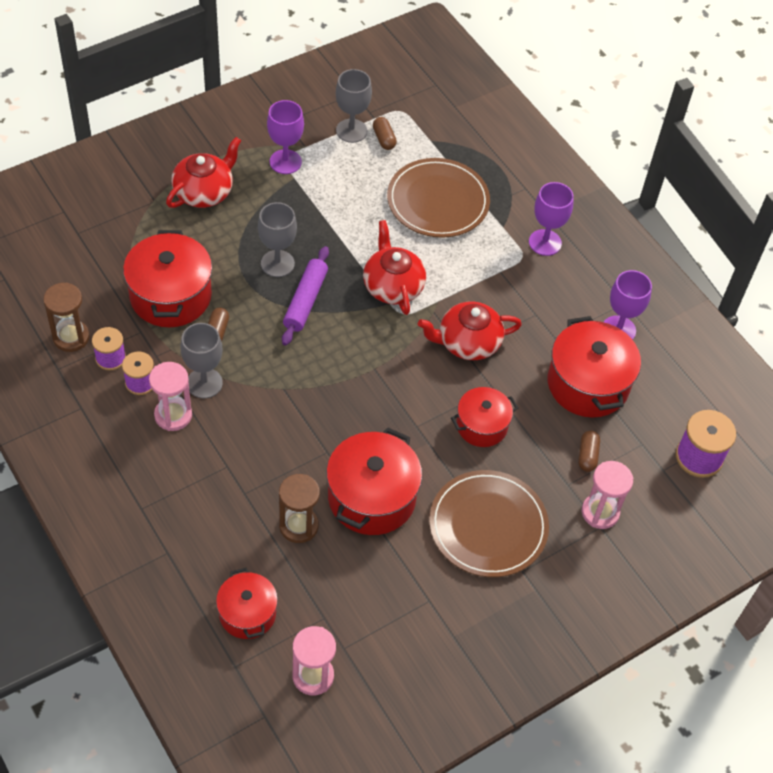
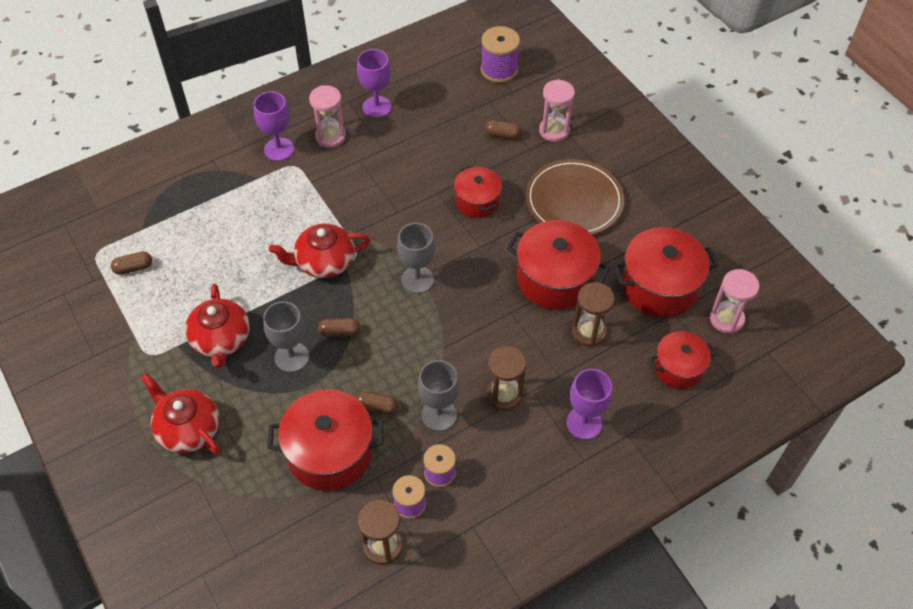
camera: 85 degrees left, 0 degrees up
pink hourglass [149,362,192,431] -> pink hourglass moved to [309,85,346,148]
purple goblet [267,100,304,174] -> purple goblet moved to [566,369,612,440]
purple rolling pin [282,246,329,346] -> brown capsule [318,318,360,337]
grey goblet [336,69,372,143] -> grey goblet moved to [397,223,435,293]
brown plate [387,158,490,238] -> none
red teapot [418,301,522,360] -> red teapot moved to [185,284,250,369]
red pot [548,316,641,418] -> red pot moved to [613,227,719,317]
none -> brown hourglass [486,346,526,411]

